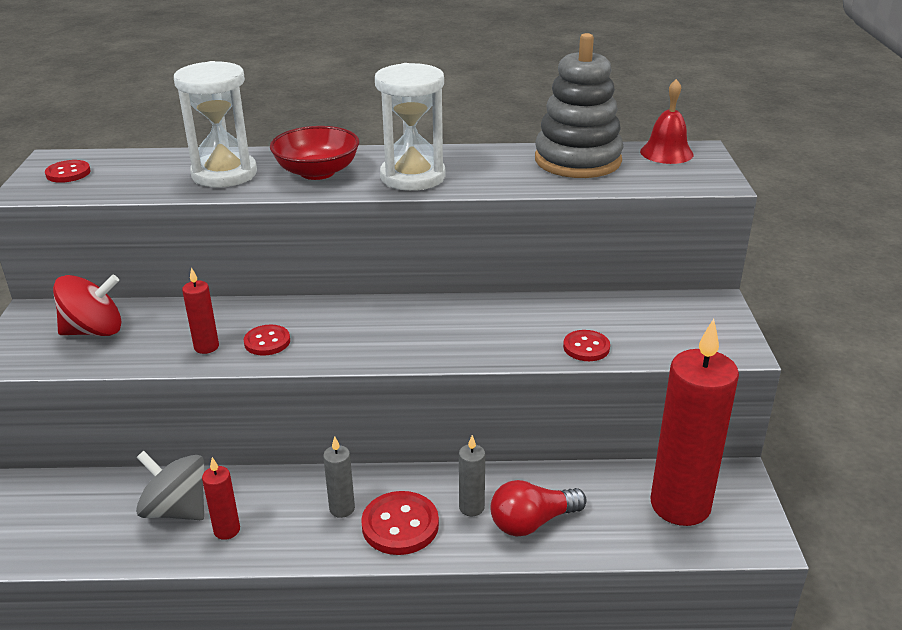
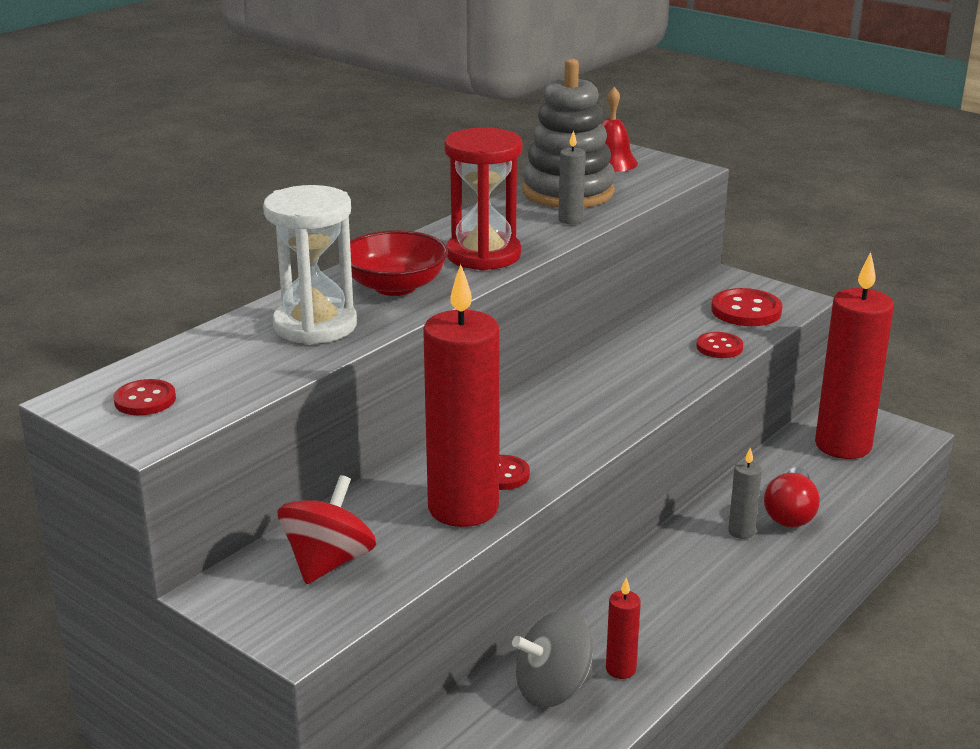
camera: 50 degrees left, 5 degrees down
red candle [182,267,219,354] -> red candle [423,264,500,527], size x2.34
grey candle [323,436,355,518] -> grey candle moved to [558,130,585,224]
red button [361,491,439,555] -> red button moved to [711,288,782,326]
white hourglass [375,63,445,191] -> red hourglass [444,127,522,271]

